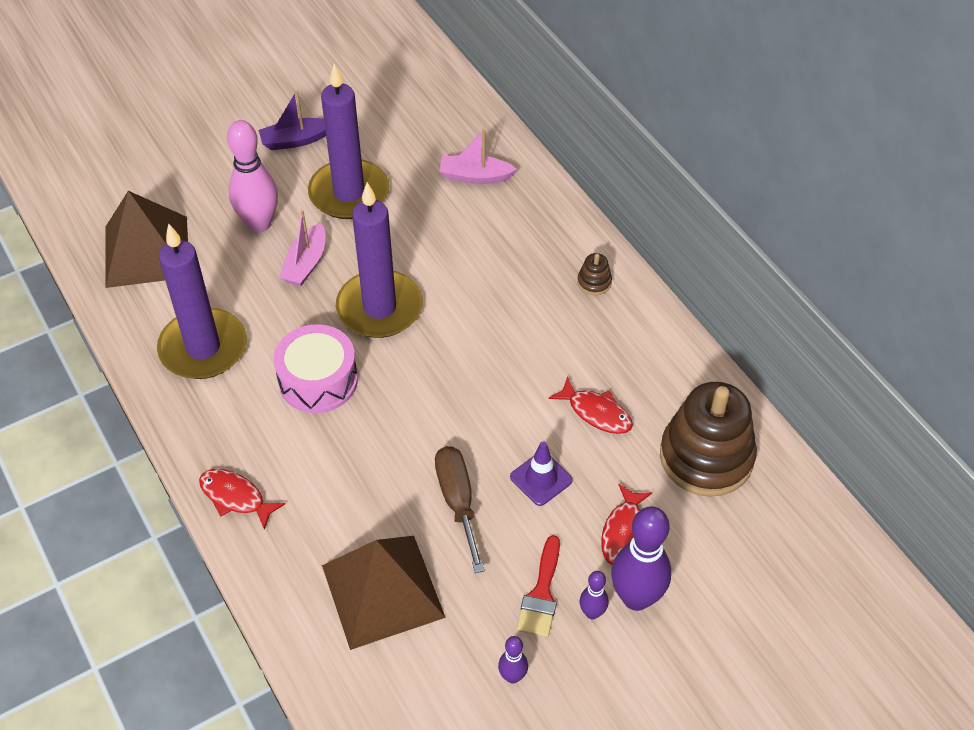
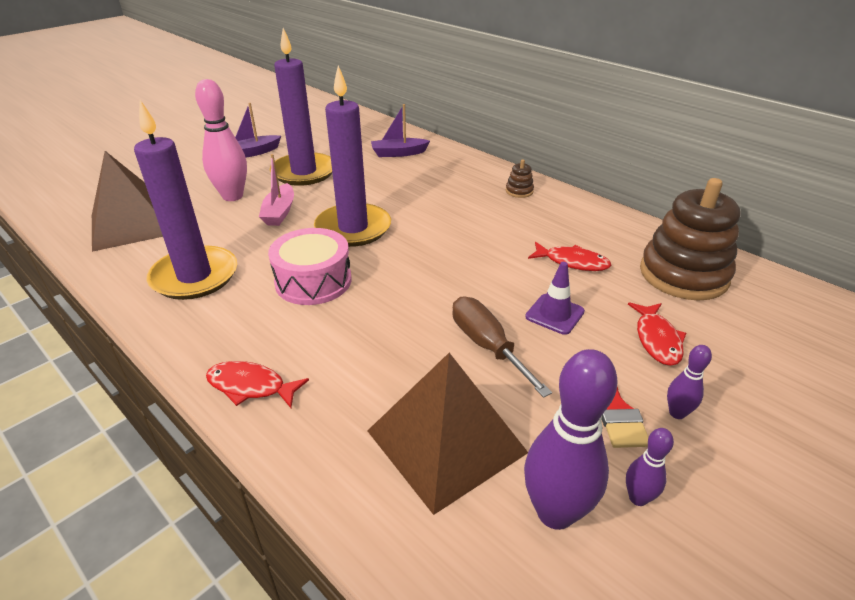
camera: 15 degrees left, 15 degrees down
pink boat [439,129,517,184] -> purple boat [371,104,430,157]
purple bowling pin [611,506,671,611] -> purple bowling pin moved to [524,349,618,530]

